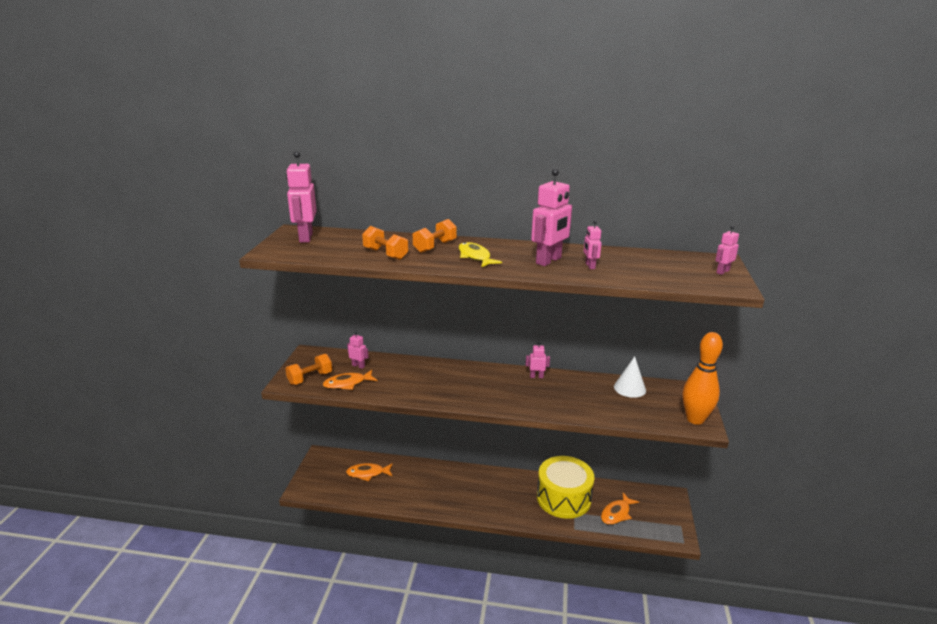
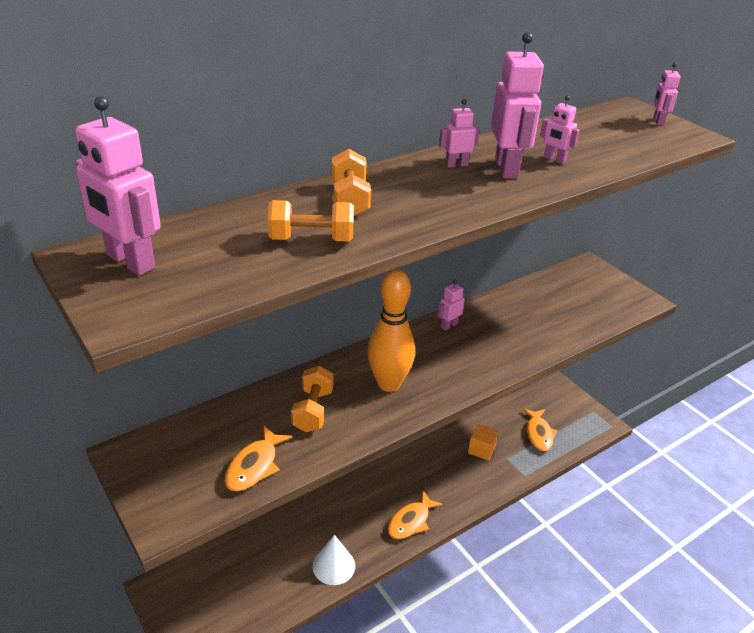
camera: 45 degrees left, 10 degrees up
orange dumbbell [285,354,332,385] -> orange dumbbell moved to [291,366,333,432]
orange fish [346,463,393,481] -> orange fish moved to [388,491,443,539]
pink robot [347,331,369,369] -> pink robot moved to [439,99,480,168]
yellow fish [459,242,502,268] -> none
yellow drum [537,456,594,519] -> orange cube [468,424,499,461]
white cone [614,356,646,398] -> white cone moved to [313,535,355,585]
orange bowling pin [683,332,723,425] -> orange bowling pin moved to [367,270,415,392]

